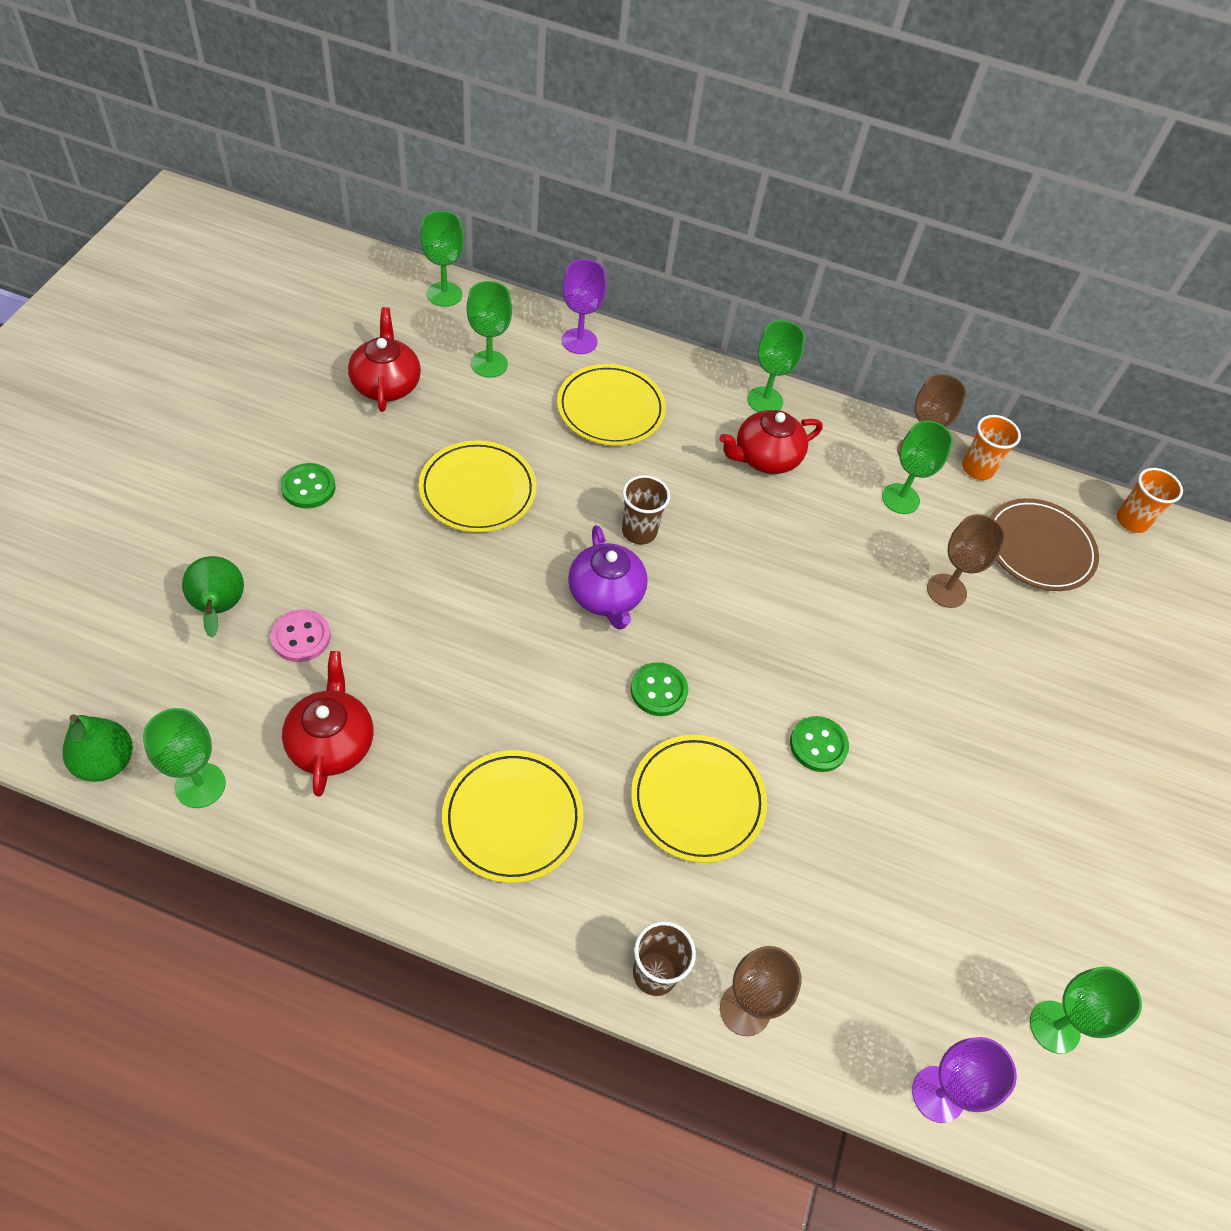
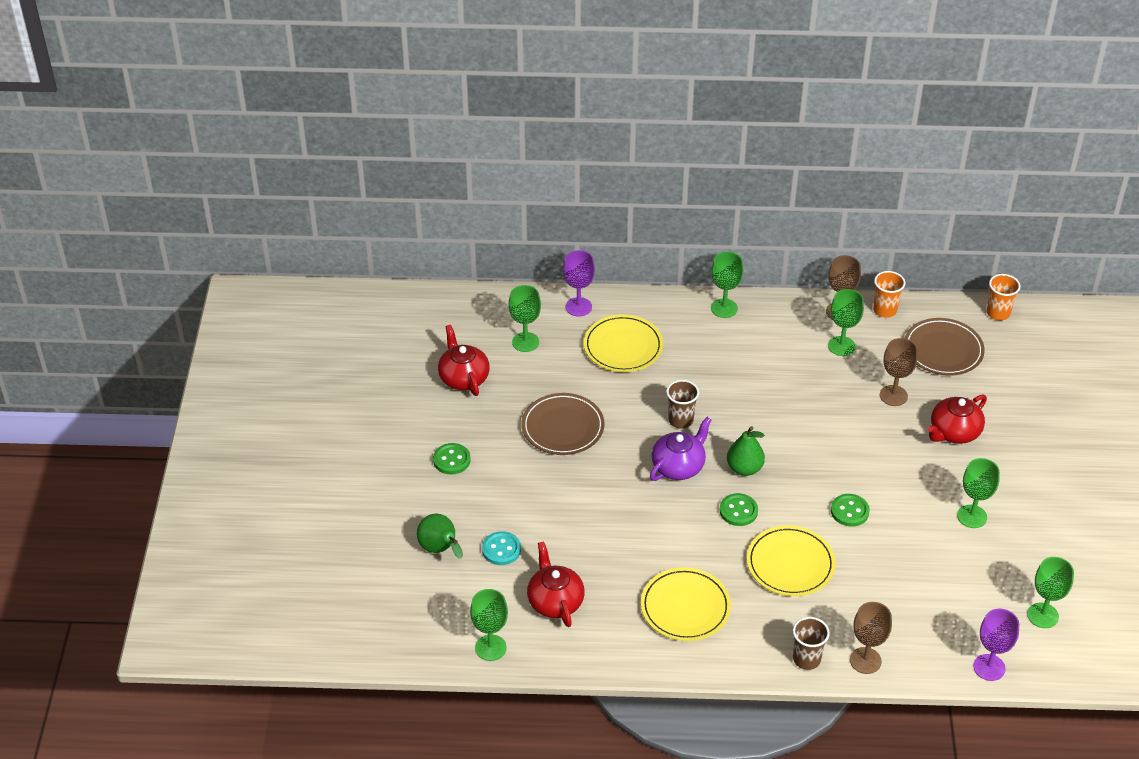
camera: 10 degrees left, 10 degrees down
green pear [62,714,133,782] -> green pear moved to [727,426,765,476]
pink button [270,609,331,662] -> turquoise button [482,531,521,565]
yellow plate [419,440,537,533] -> brown plate [522,393,604,455]
green goblet [420,211,464,307] -> green goblet moved to [957,458,1000,528]
purple teapot [568,525,648,630] -> purple teapot turned 105 degrees counterclockwise [650,417,712,481]
red teapot [719,410,822,474] -> red teapot moved to [927,395,987,444]

